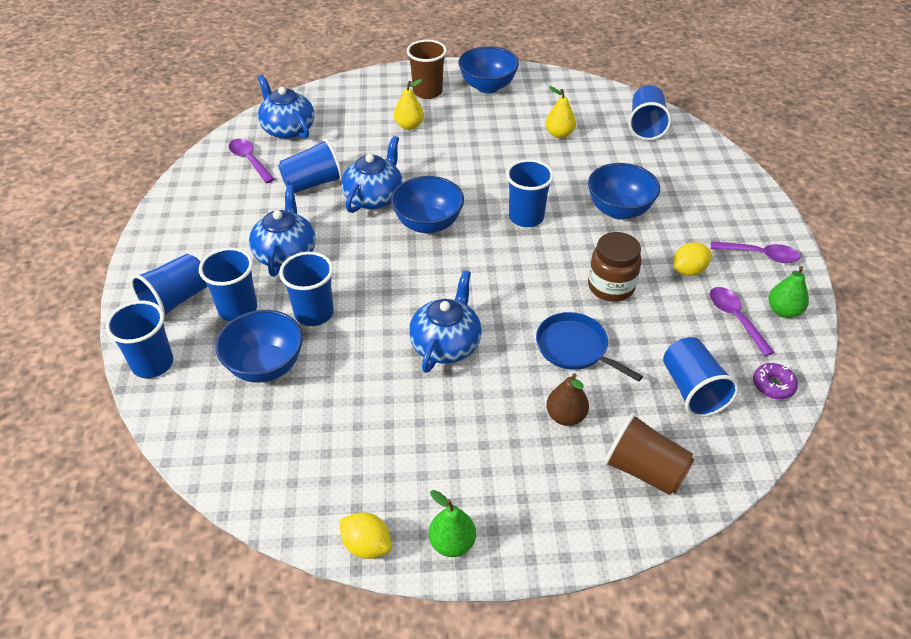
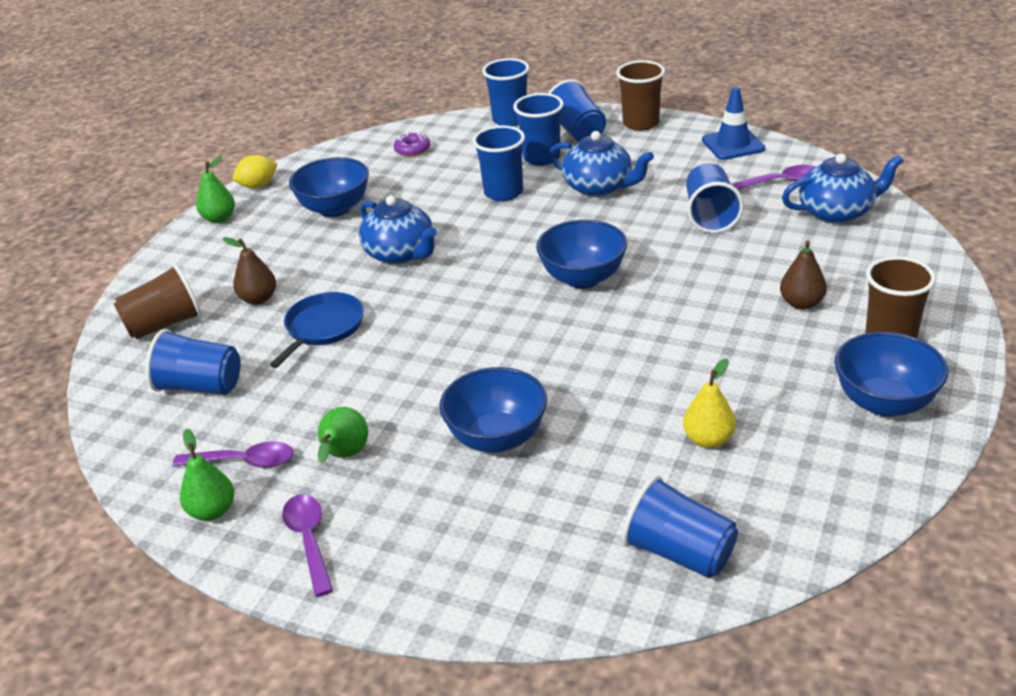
camera: 120 degrees right, 10 degrees down
blue bowl [216,310,303,383] -> blue bowl moved to [289,157,369,217]
blue teapot [341,136,403,213] -> none
yellow pear [394,79,424,130] -> brown pear [780,241,827,310]
blue cup [506,159,554,227] -> none
blue pan [536,312,643,382] -> blue pan turned 45 degrees counterclockwise [270,292,364,368]
brown jar [588,232,642,302] -> none
yellow lemon [673,242,711,276] -> green pear [318,407,368,463]
purple spoon [711,241,801,263] -> purple spoon turned 120 degrees clockwise [282,494,333,597]
purple donut [753,363,798,399] -> purple donut moved to [394,132,430,157]
none -> brown cup [616,60,665,131]
none -> blue traffic cone [702,87,765,160]

